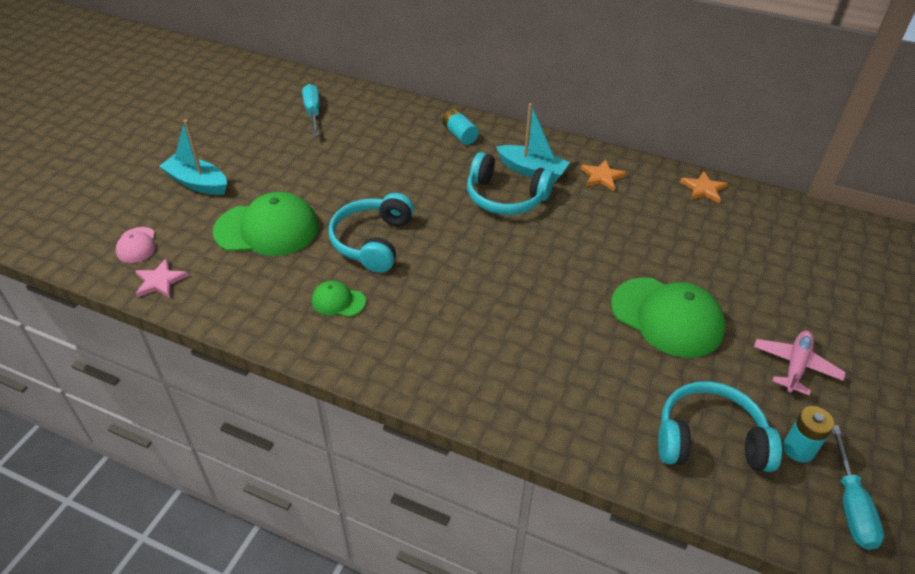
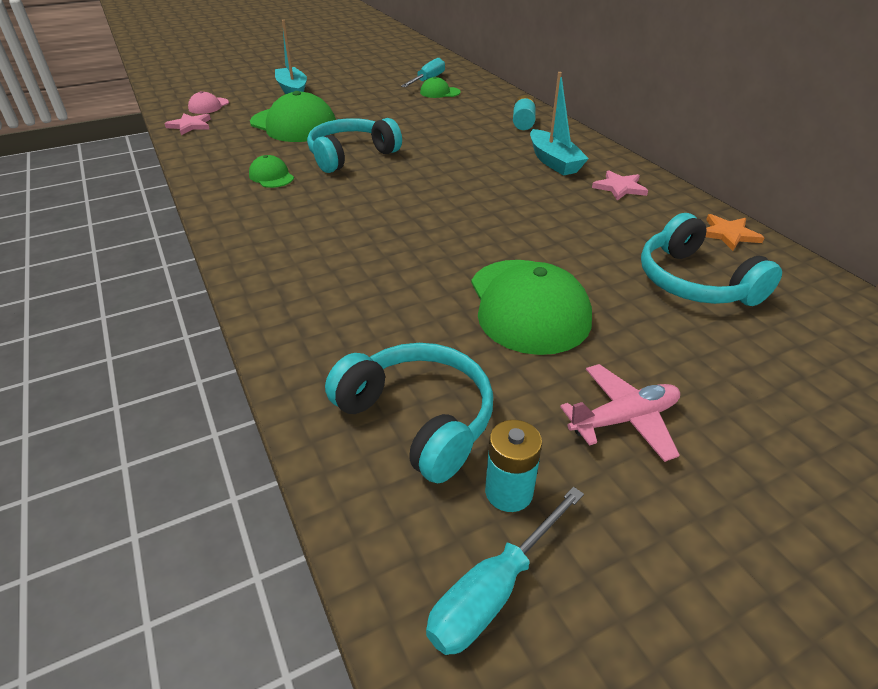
camera: 40 degrees right, 5 degrees down
turquoise headphones [467,152,554,215] -> turquoise headphones moved to [641,213,782,306]
orange star [581,160,626,191] -> pink star [592,170,648,201]
none -> green cap [420,77,461,98]

